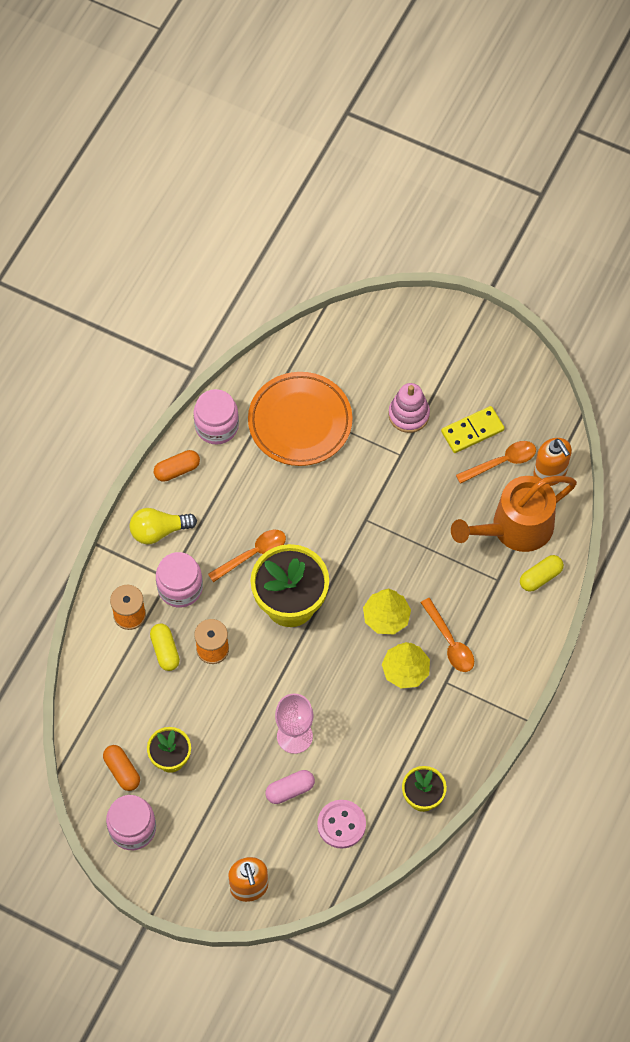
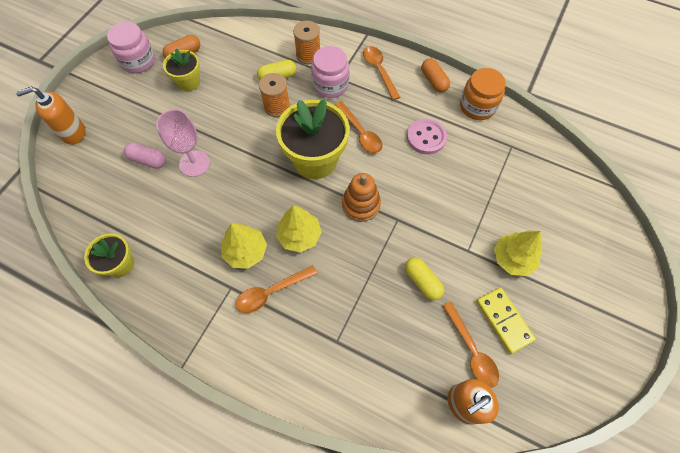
camera: 90 degrees right, 0 degrees up
yellow light bulb [129,508,197,544] -> orange spoon [363,46,400,100]
pink jar [193,389,239,445] -> orange jar [460,68,506,120]
orange plate [248,372,353,466] -> none
pink capsule [266,770,315,804] -> pink capsule turned 45 degrees counterclockwise [124,143,166,169]
pink button [317,800,366,849] -> pink button moved to [407,119,447,154]
pink stacking toy [388,383,430,433] -> yellow tree [494,231,542,276]
orange watering can [451,476,577,552] -> none
yellow capsule [520,555,564,592] -> yellow capsule moved to [405,257,444,300]
none -> orange stacking toy [342,173,381,222]

